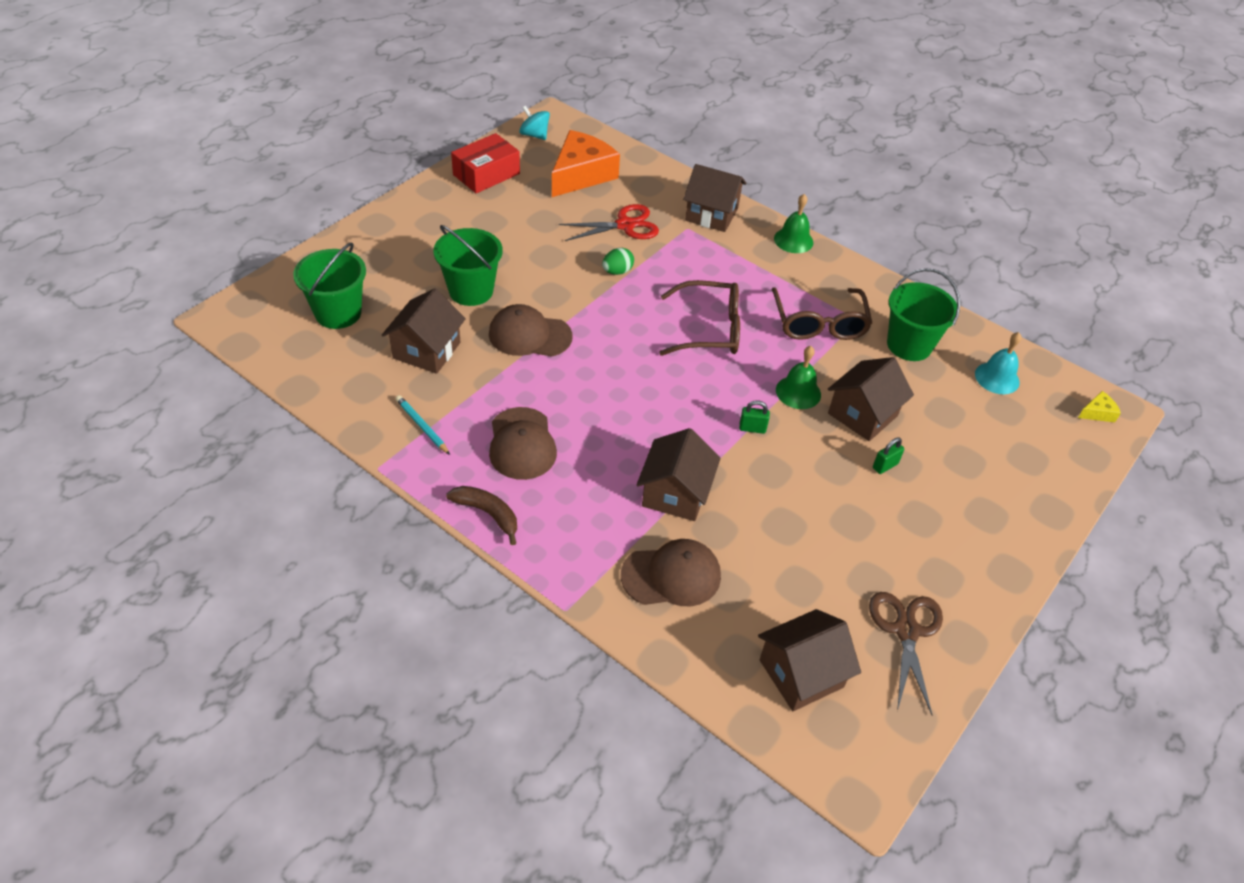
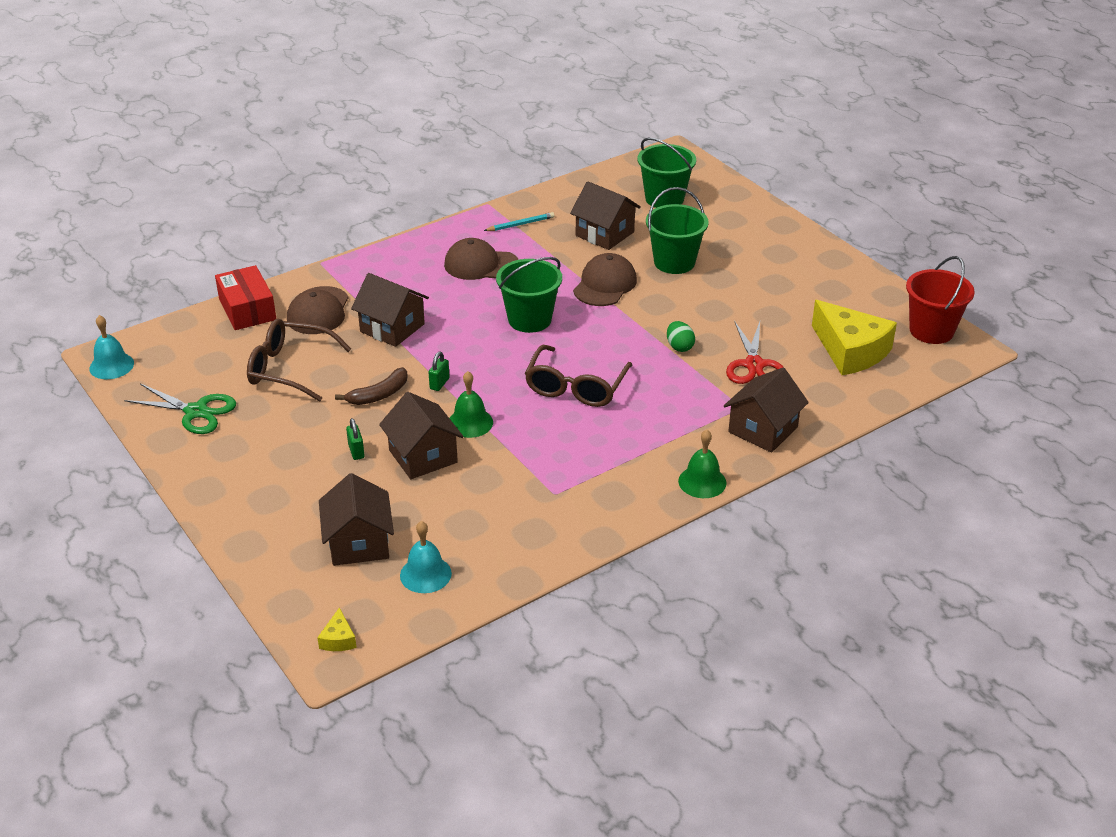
camera: 110 degrees right, 10 degrees down
brown banana [446,486,517,545] -> brown banana moved to [335,367,408,405]
red box [451,133,520,193] -> red box moved to [215,265,276,330]
turquoise spinning top [519,106,550,140] -> red bucket [906,256,975,344]
orange cheese [552,130,620,197] -> yellow cheese [812,300,897,375]
brown house [758,609,861,711] -> brown house moved to [319,473,394,566]
brown glasses [771,287,872,340] -> brown glasses moved to [247,319,351,402]
brown scissors [869,592,943,716] -> green scissors [124,384,236,434]
green bucket [887,268,960,361] -> green bucket moved to [496,257,562,333]
none -> turquoise bell [89,315,134,379]

